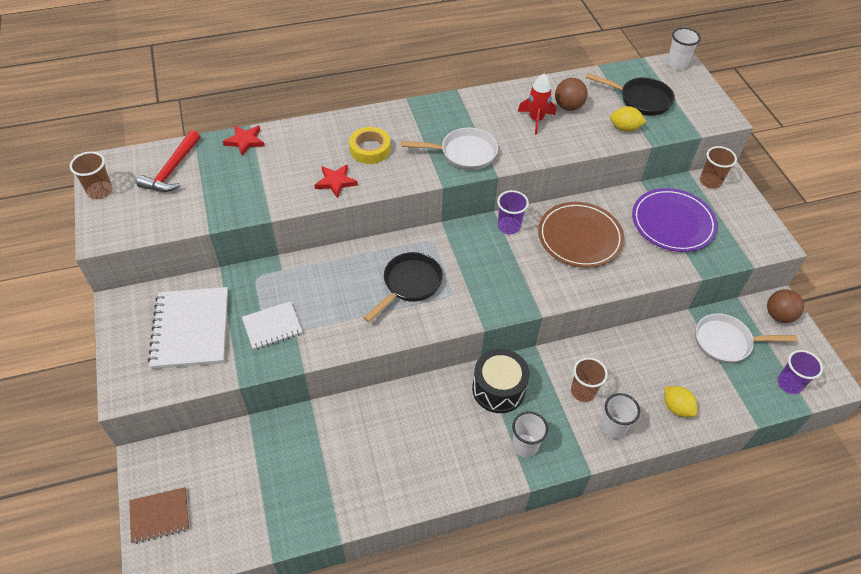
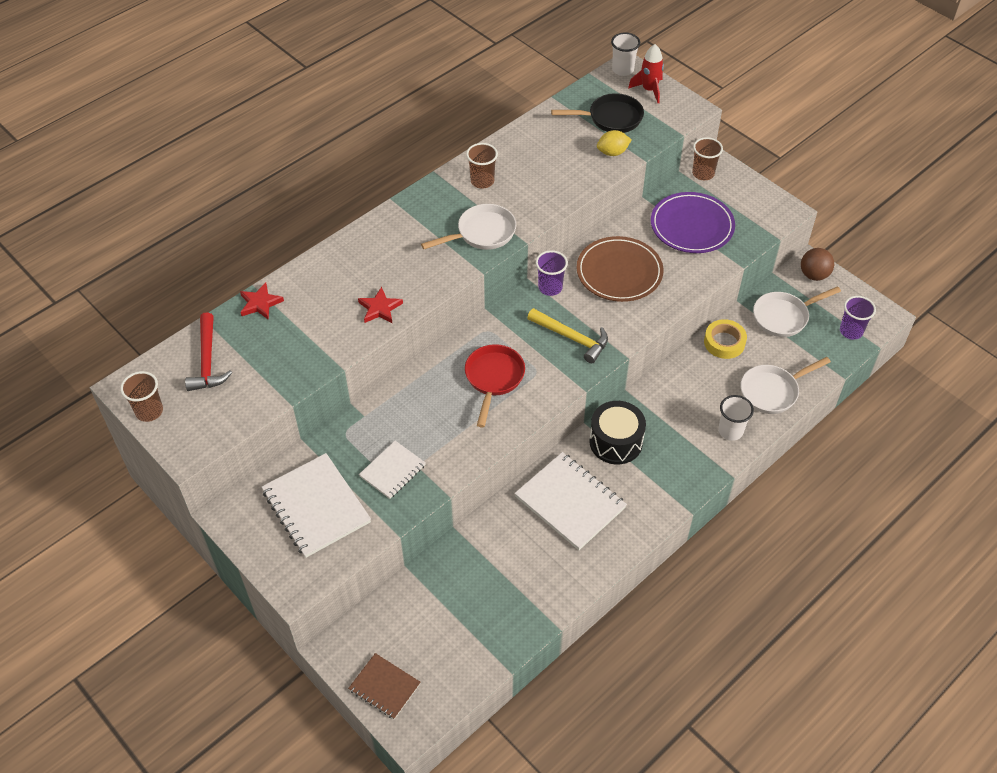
camera: 25 degrees left, 0 degrees up
brown notebook [129,487,190,544] -> brown notebook turned 75 degrees clockwise [348,653,421,719]
yellow tape [349,127,390,164] -> yellow tape moved to [704,319,747,359]
black pan [364,252,443,322] -> red pan [465,344,525,427]
white cup [512,411,548,457] -> none
red rocket [518,73,556,135] -> red rocket moved to [628,44,664,103]
brown ball [555,78,588,111] -> none
brown cup [571,357,608,402] -> brown cup moved to [466,143,498,189]
yellow lemon [665,386,697,417] -> white pan [741,357,831,414]
none -> white notebook [514,452,627,550]
none -> yellow hammer [527,308,608,363]

